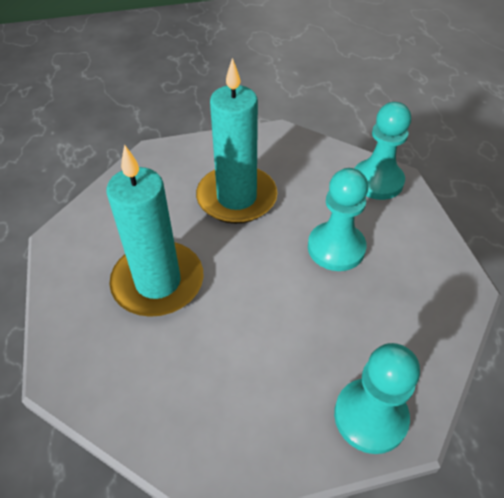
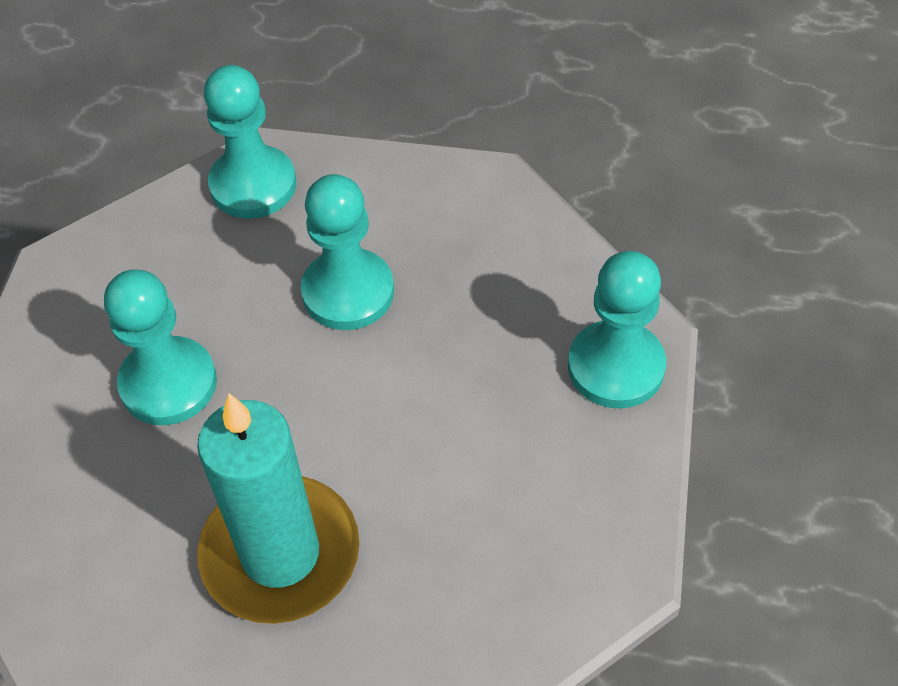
camera: 65 degrees left, 5 degrees up
turquoise candle [196,58,277,224] -> turquoise pawn [104,270,217,425]

